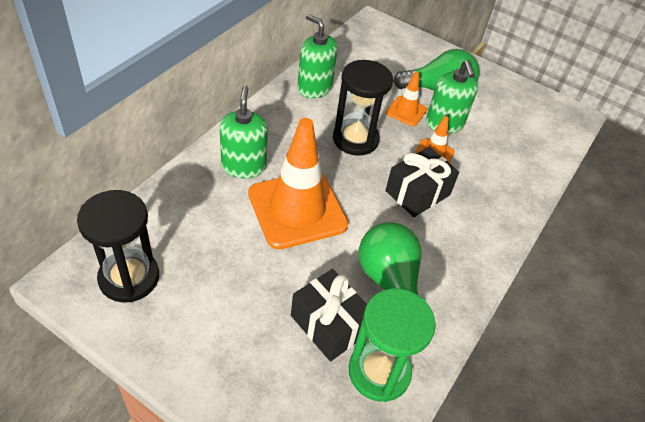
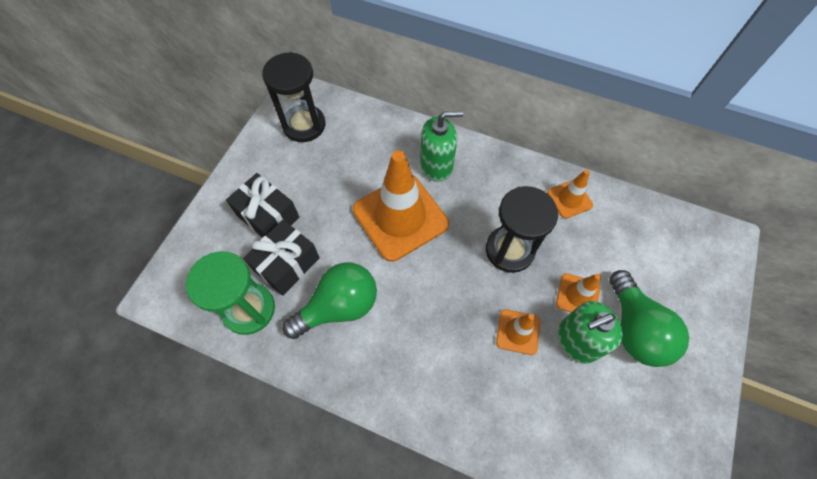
camera: 85 degrees right, 15 degrees up
green soap dispenser [297,14,338,98] -> orange traffic cone [547,170,593,219]
black gift [385,147,459,217] -> black gift moved to [226,173,299,238]

